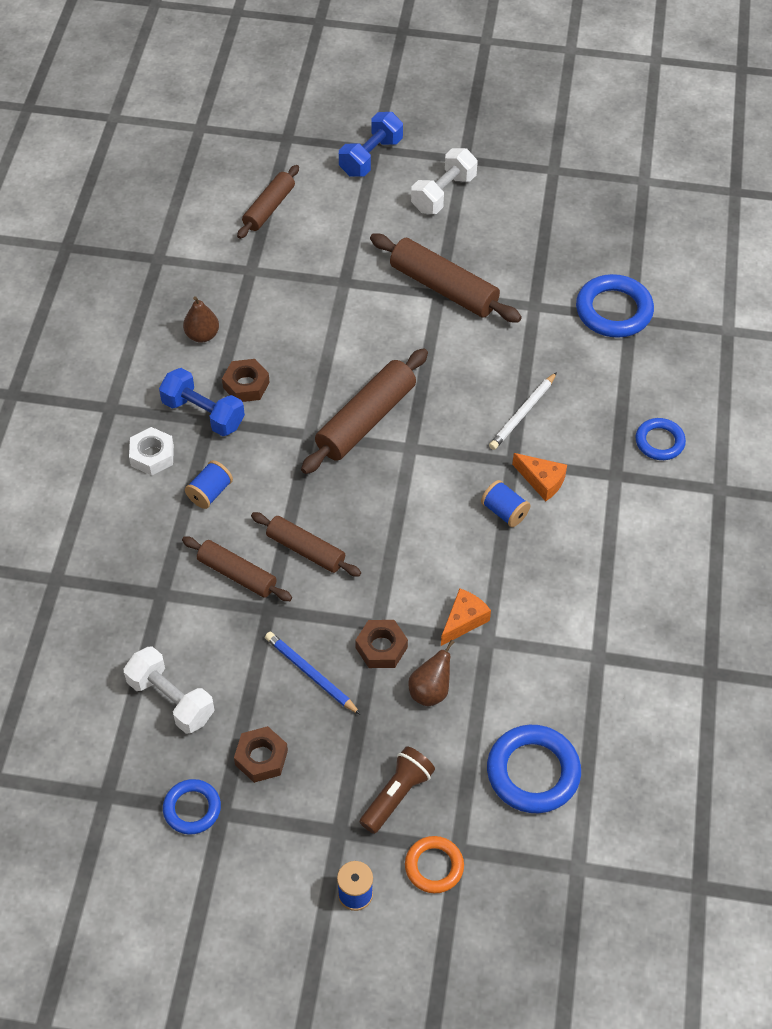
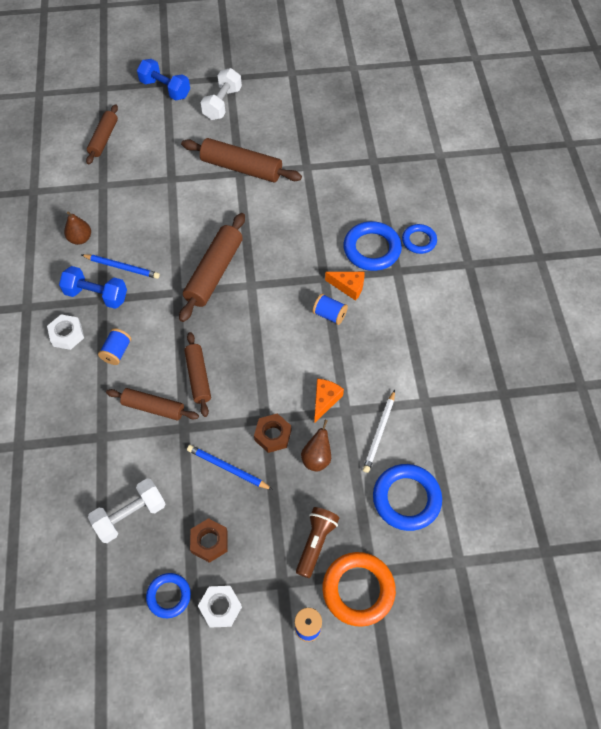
camera: 15 degrees left, 5 degrees up
white dumbbell [123,646,215,734] -> white dumbbell turned 60 degrees counterclockwise [88,478,165,543]
brown nut [222,359,270,402] -> blue pencil [82,254,160,279]
brown rolling pin [251,512,361,577] -> brown rolling pin turned 60 degrees clockwise [184,332,211,417]
blue dumbbell [339,112,403,177] -> blue dumbbell turned 75 degrees counterclockwise [137,59,190,100]
orange ring [405,836,464,893] -> orange ring [322,552,396,627], size x1.65
white pencil [489,372,557,450] -> white pencil moved to [363,390,395,473]
blue ring [576,274,654,338] -> blue ring moved to [343,221,402,271]
none -> white nut [198,586,242,628]

